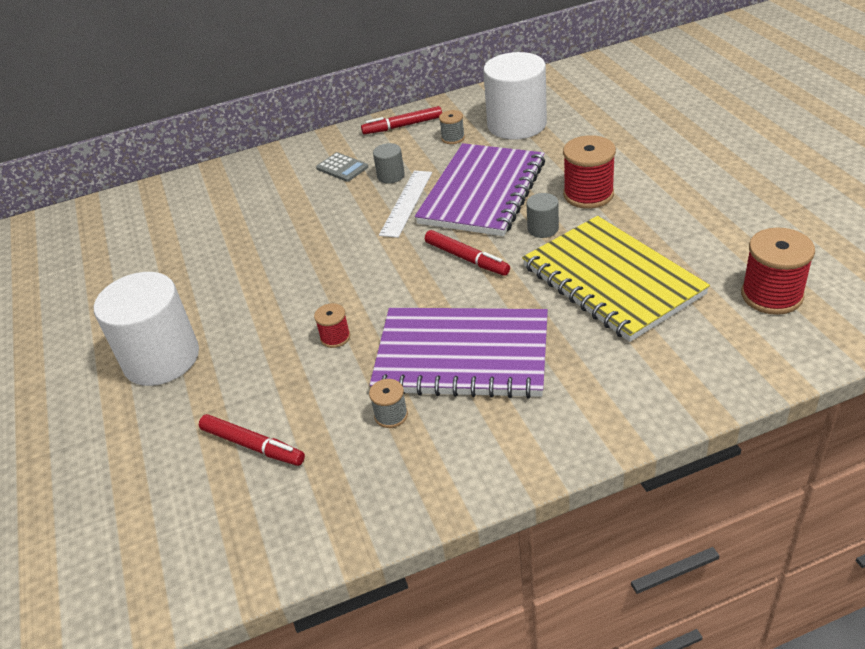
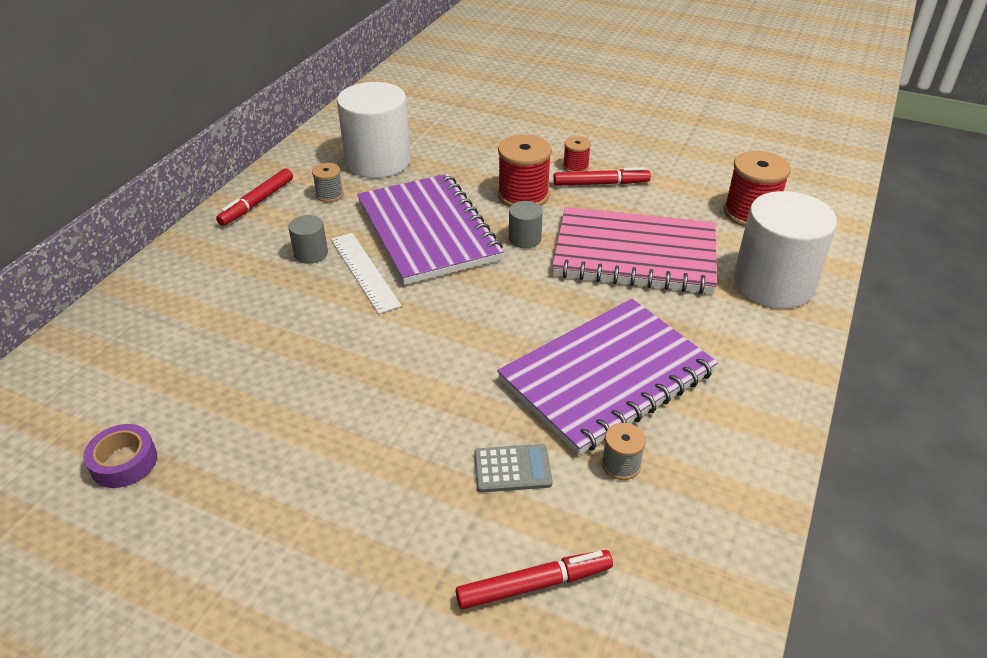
camera: 50 degrees left, 0 degrees up
white cylinder [94,272,199,386] -> white cylinder moved to [734,191,837,308]
red spool [314,303,351,348] -> red spool moved to [563,136,591,172]
grey calculator [316,152,368,182] -> grey calculator moved to [474,444,553,492]
red marker [425,230,510,276] -> red marker moved to [553,167,651,186]
yellow notebook [522,216,710,342] -> pink notebook [552,207,717,294]
none -> purple tape [83,424,157,488]

